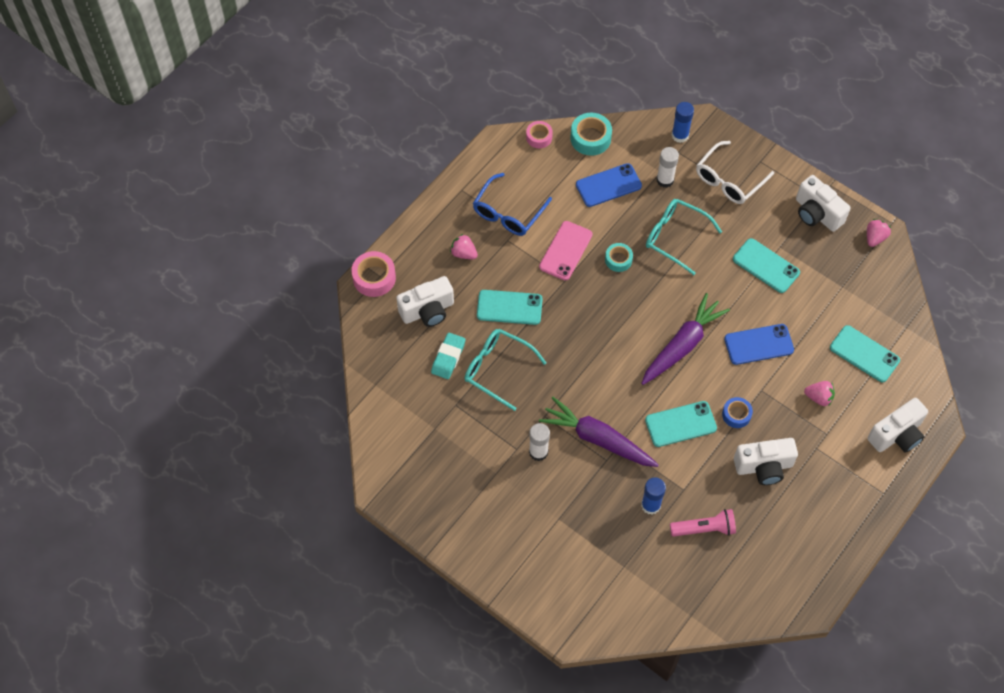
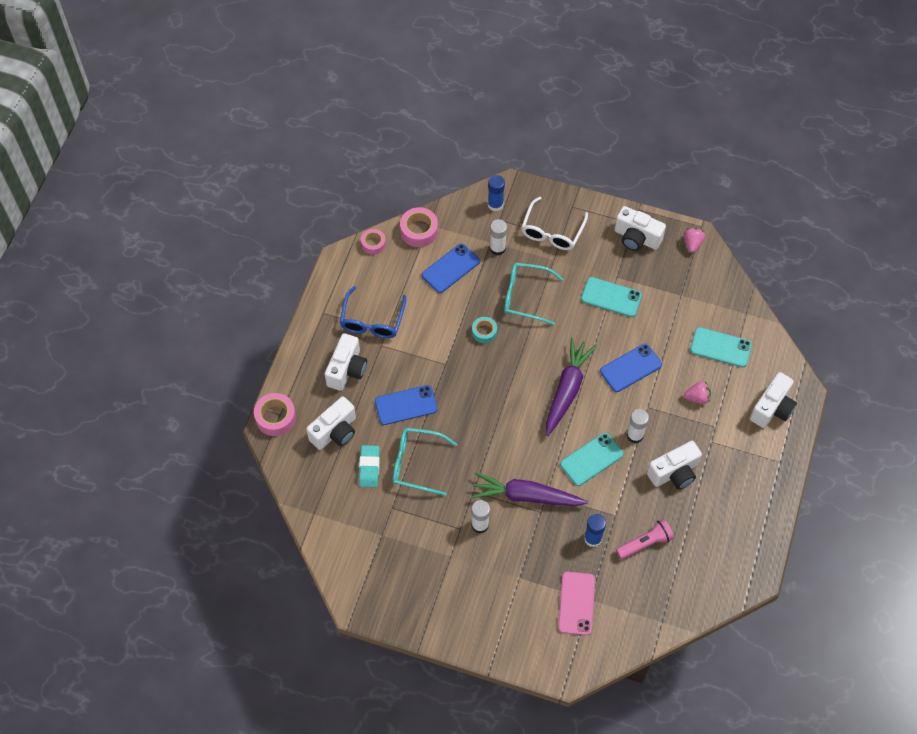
camera: 20 degrees left, 0 degrees up
pink strawberry [450,234,478,259] -> white camera [325,333,367,391]
turquoise phone [477,290,543,325] -> blue phone [375,385,438,425]
pink phone [539,221,593,280] -> pink phone moved to [558,572,595,635]
turquoise tape [570,113,612,156] -> pink tape [400,207,438,247]
blue tape [722,397,753,428] -> white glue stick [627,409,649,443]

